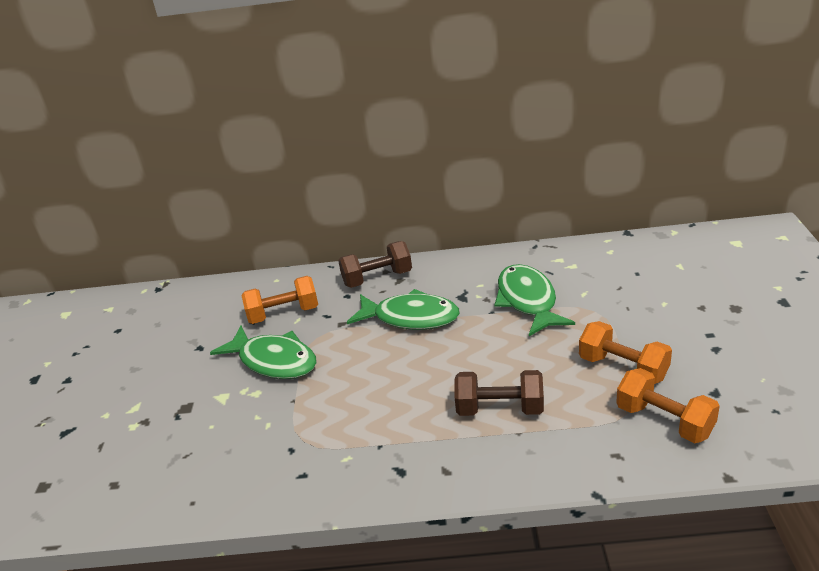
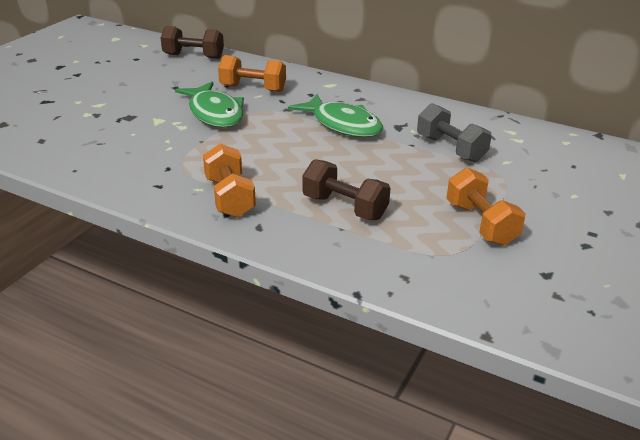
camera: 25 degrees right, 0 degrees up
brown dumbbell [338,241,412,288] -> brown dumbbell moved to [161,26,224,59]
green fish [495,264,575,336] -> grey dumbbell [417,103,492,162]
orange dumbbell [616,368,720,443] -> orange dumbbell moved to [203,143,256,218]

